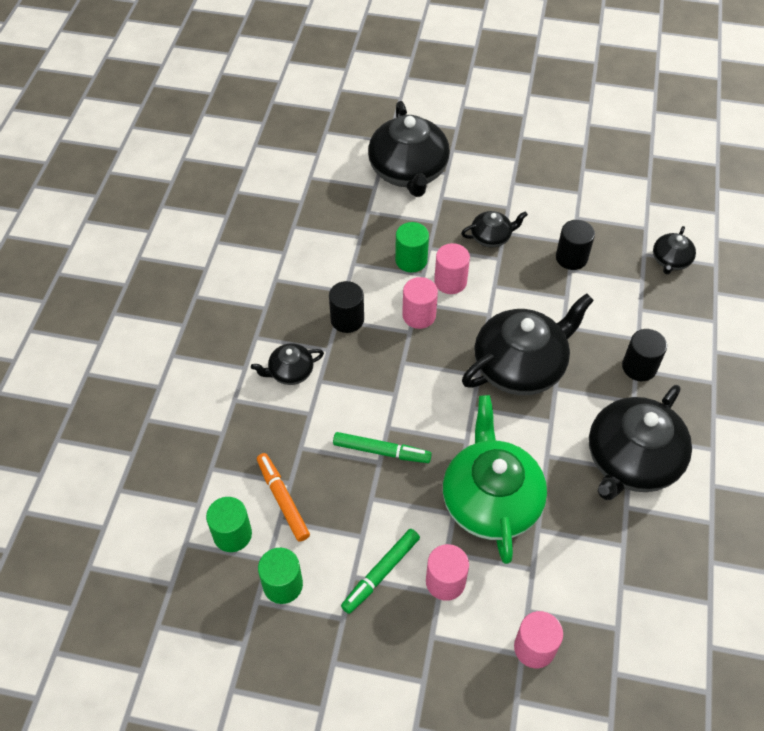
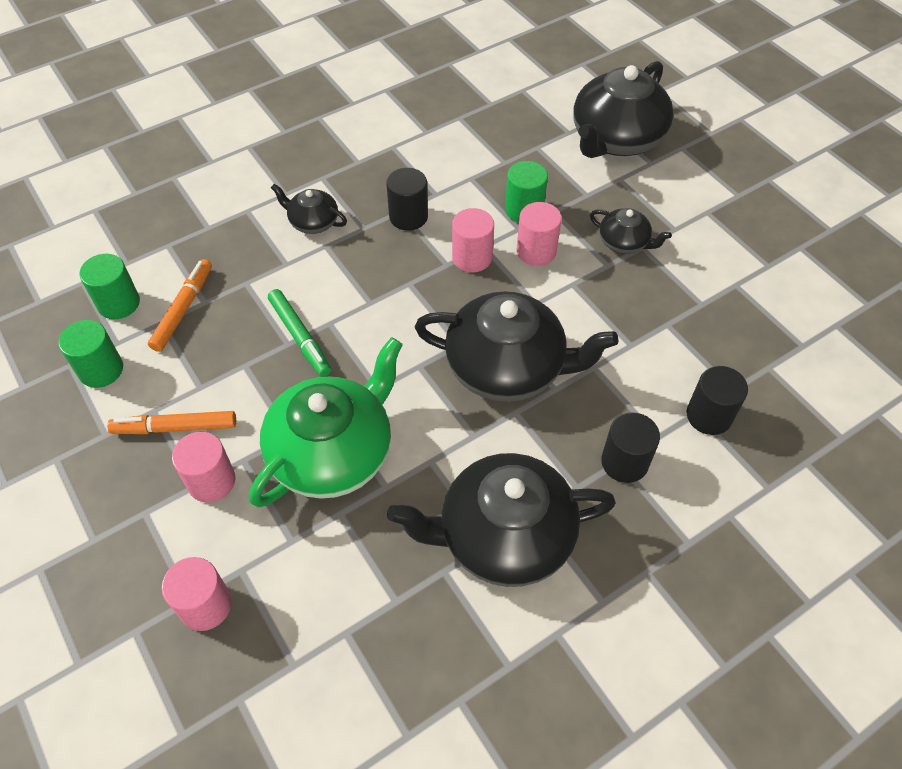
camera: 45 degrees right, 0 degrees up
green marker [341,529,420,614] -> orange marker [107,411,236,434]
black cylinder [556,220,595,270] -> black cylinder moved to [686,366,748,435]
black teapot [653,226,696,274] -> none

